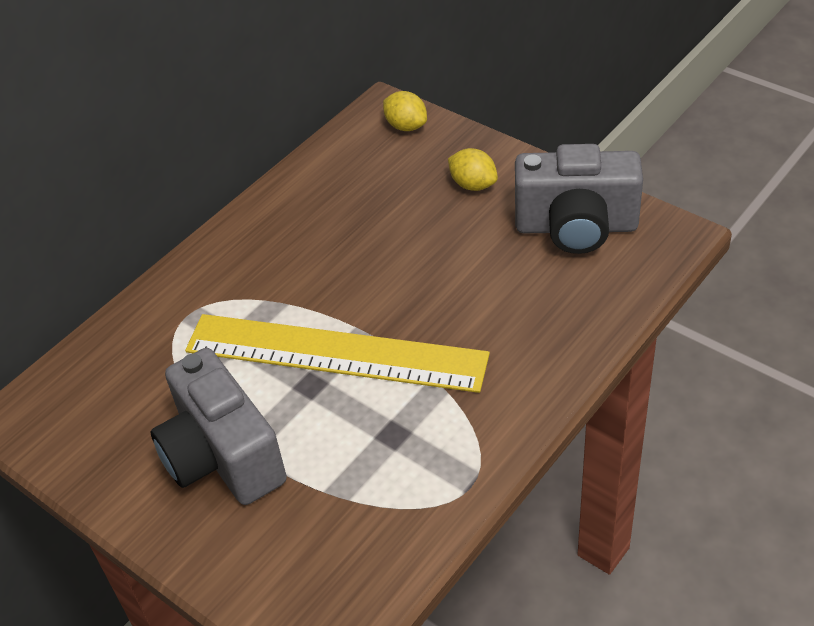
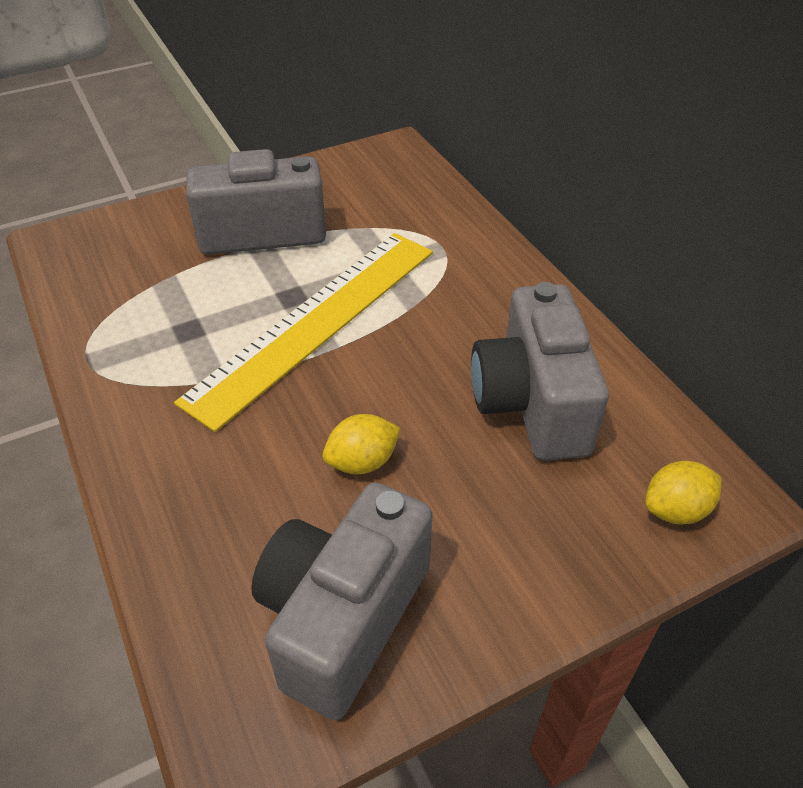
camera: 110 degrees right, 0 degrees up
yellow lemon [448,148,498,191] -> yellow lemon moved to [323,414,401,474]
none -> grey camera [471,282,609,460]

